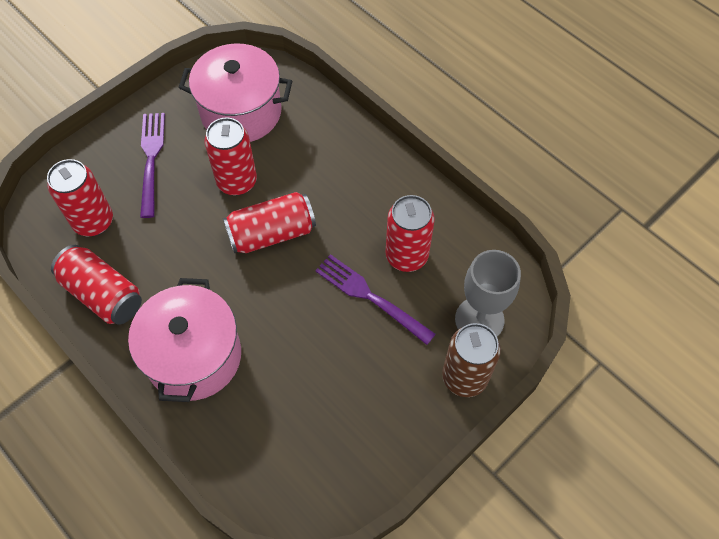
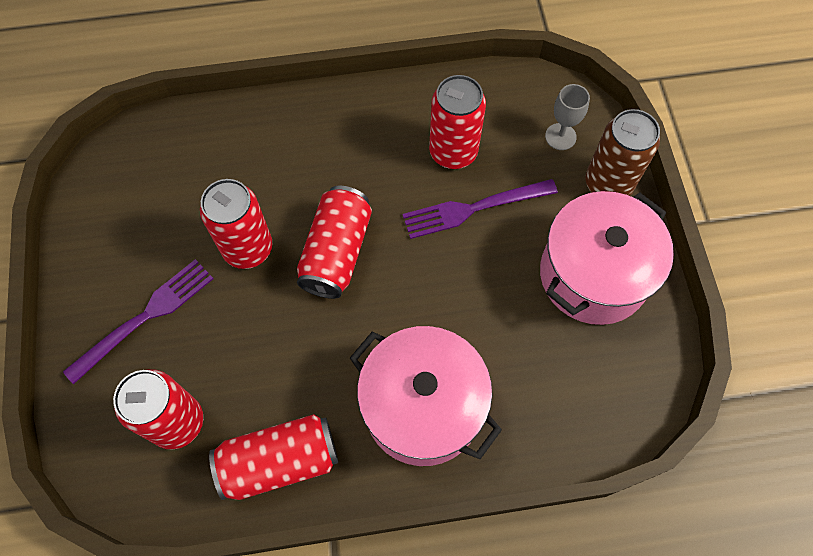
camera: 55 degrees left, 5 degrees up
purple fork [140,113,165,218] -> purple fork turned 105 degrees clockwise [63,259,214,384]
pink pot [178,43,292,142] -> pink pot moved to [540,191,674,325]
grey goblet [455,250,521,337] -> grey goblet [545,84,590,150], size x0.59

